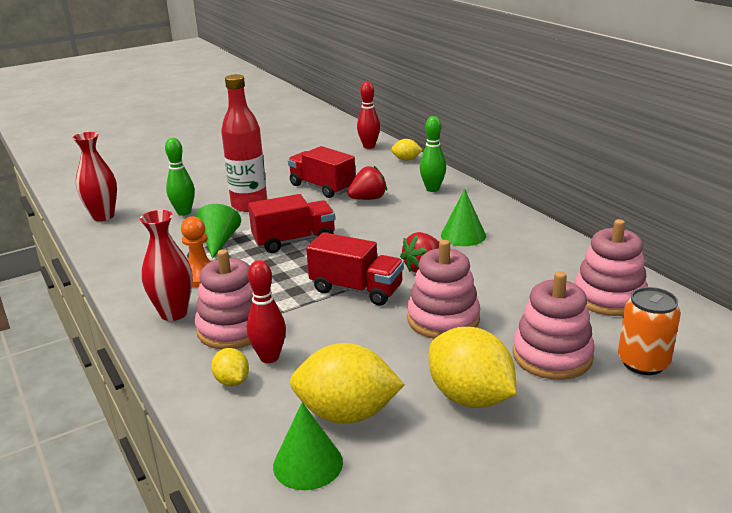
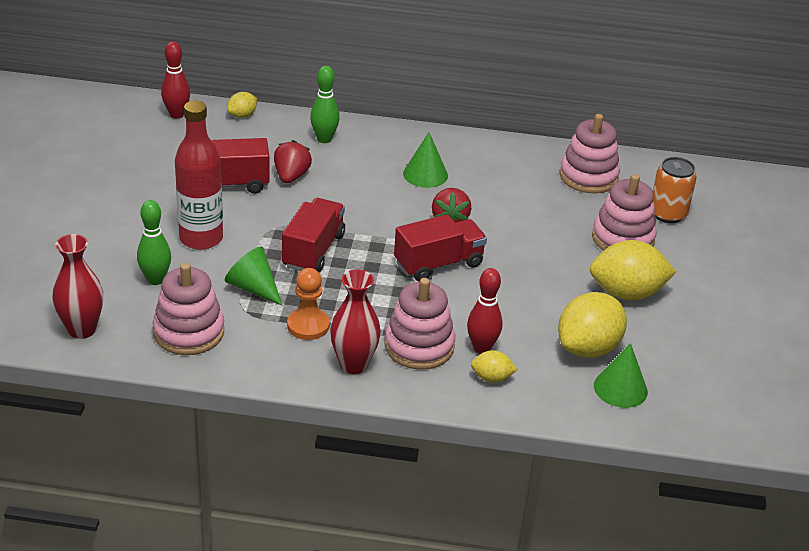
camera: 55 degrees left, 10 degrees up
pink stacking toy [407,240,480,339] -> pink stacking toy moved to [153,263,224,355]

